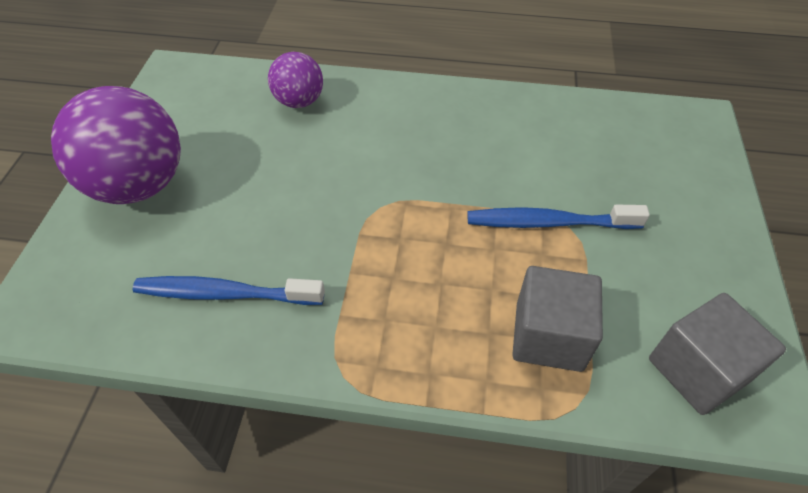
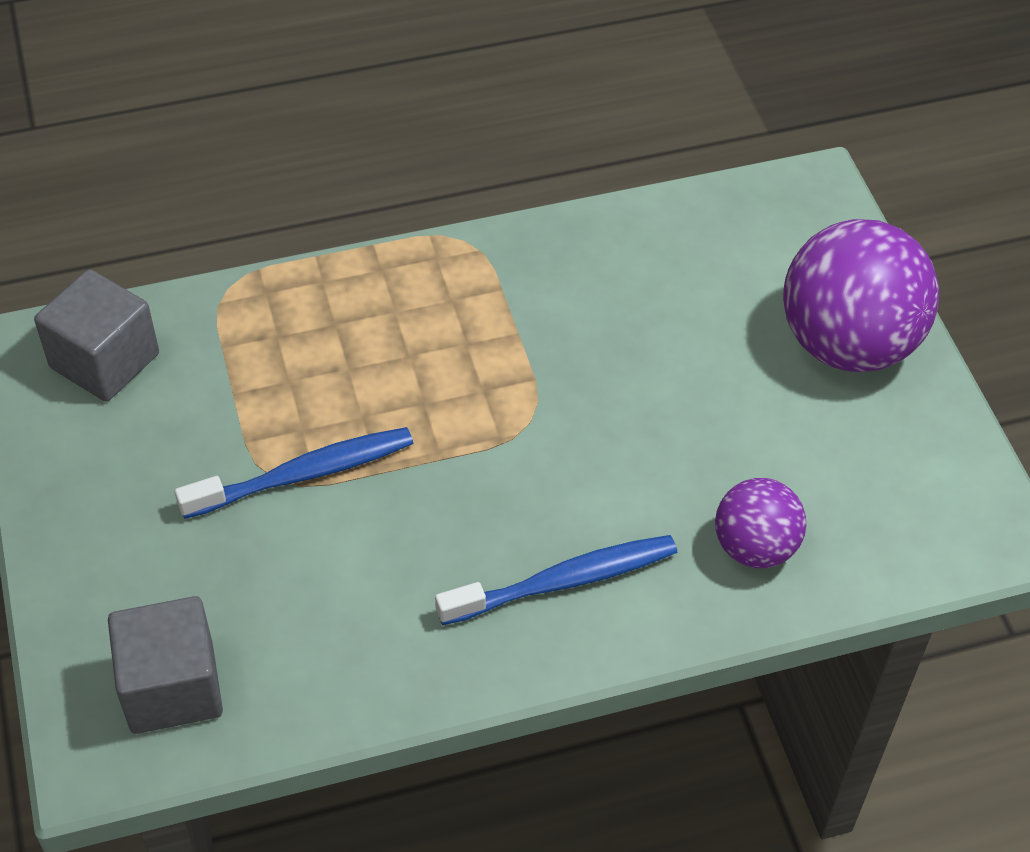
camera: 155 degrees right, 0 degrees up
blue toothbrush [132,276,325,305] -> blue toothbrush moved to [435,535,677,625]
grey cube [512,266,603,372] -> grey cube moved to [108,596,223,734]

